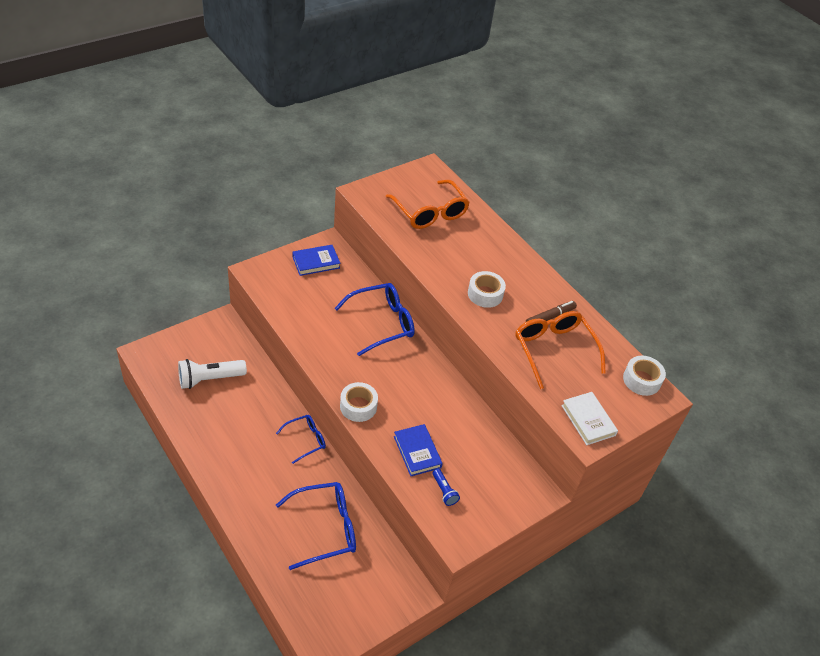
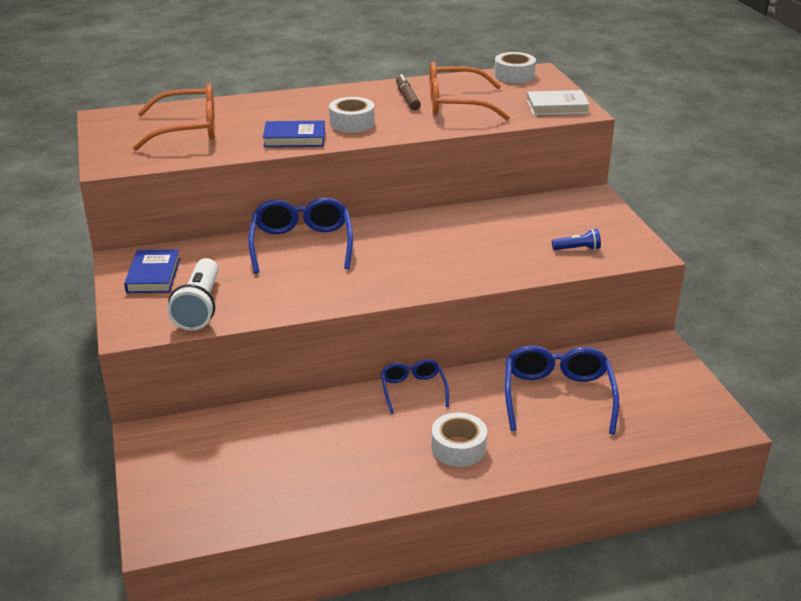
camera: 65 degrees left, 15 degrees down
white flashlight [178,359,247,389] -> white flashlight moved to [167,258,219,331]
white tape [340,382,378,422] -> white tape moved to [431,413,487,467]
blue book [394,424,443,476] -> blue book moved to [263,121,325,147]

